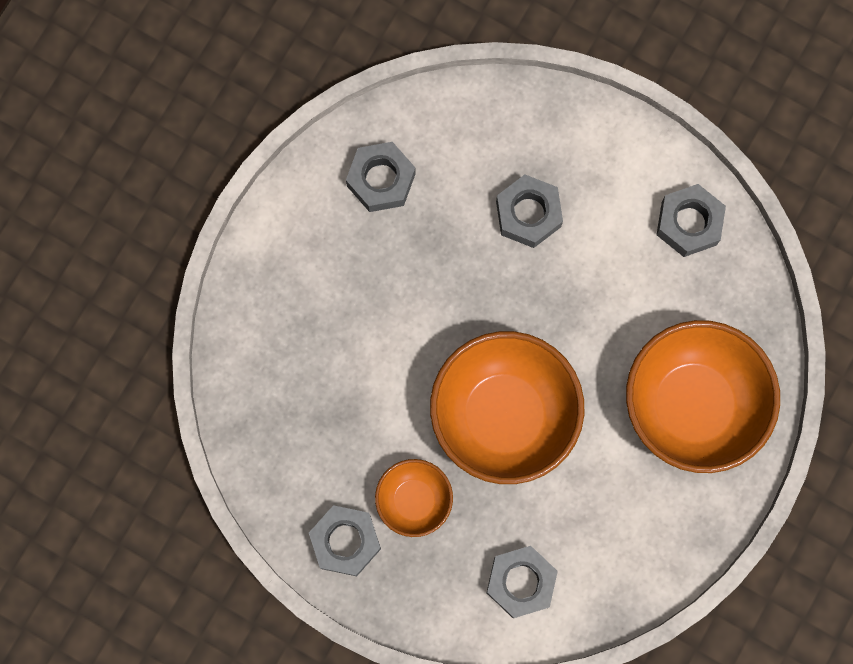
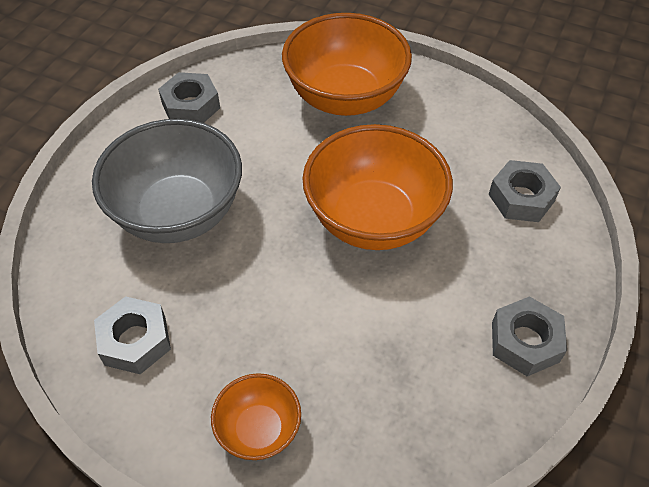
camera: 95 degrees left, 25 degrees down
orange bowl [375,459,453,537] -> orange bowl moved to [211,373,301,460]
grey nut [496,175,563,248] -> grey bowl [92,119,242,243]

